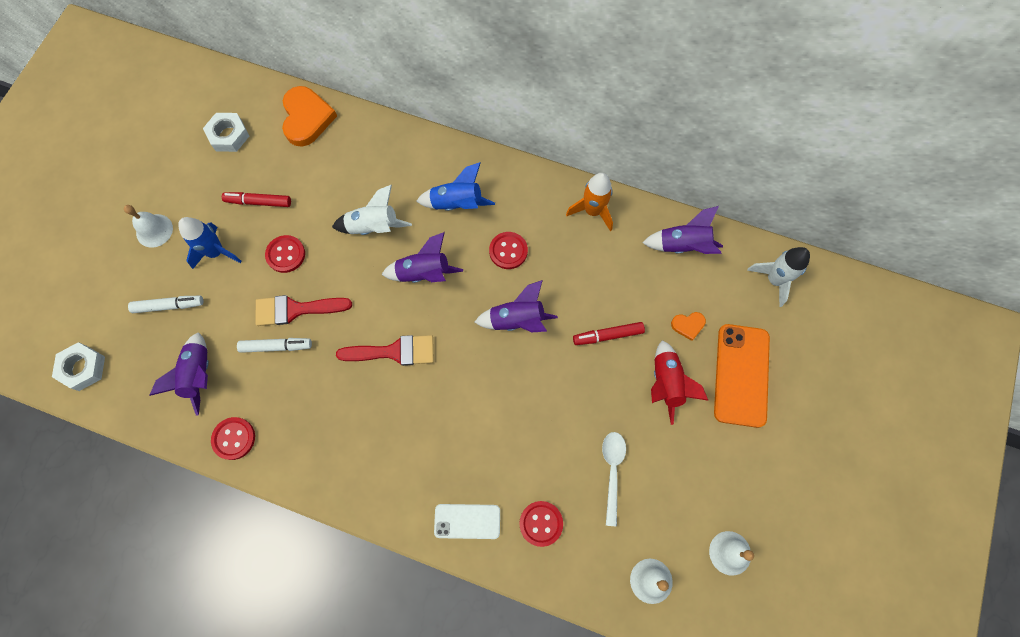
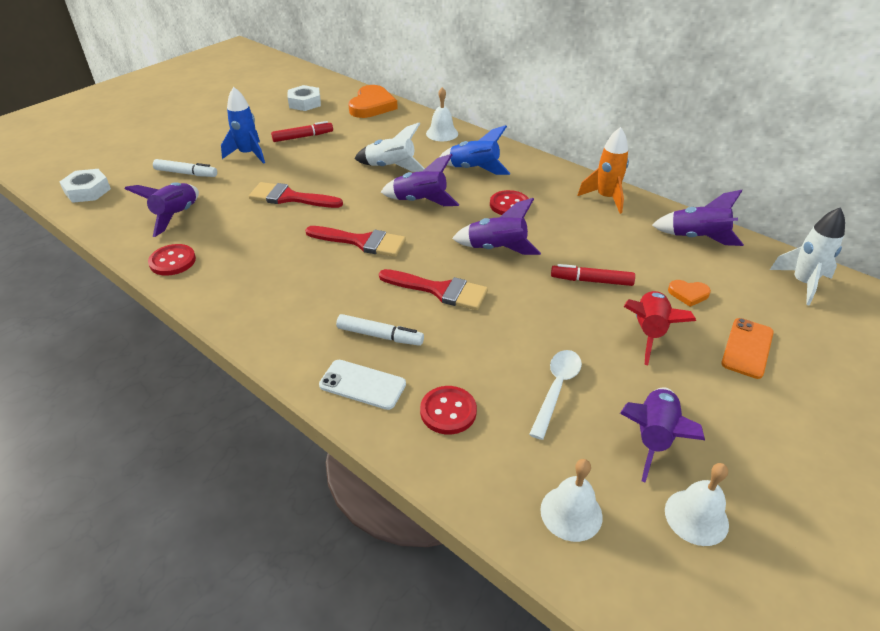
camera: 20 degrees right, 30 degrees down
white bell [124,205,173,247] -> white bell moved to [426,87,458,141]
red marker [222,192,291,207] -> red marker turned 135 degrees clockwise [271,121,333,142]
white marker [237,338,312,353] -> white marker moved to [336,314,424,346]
red button [265,235,305,273] -> none
orange phone [714,324,770,428] -> orange phone [721,318,774,379], size x0.61
none -> red brush [379,269,488,310]
none -> purple rocket [620,387,705,483]

